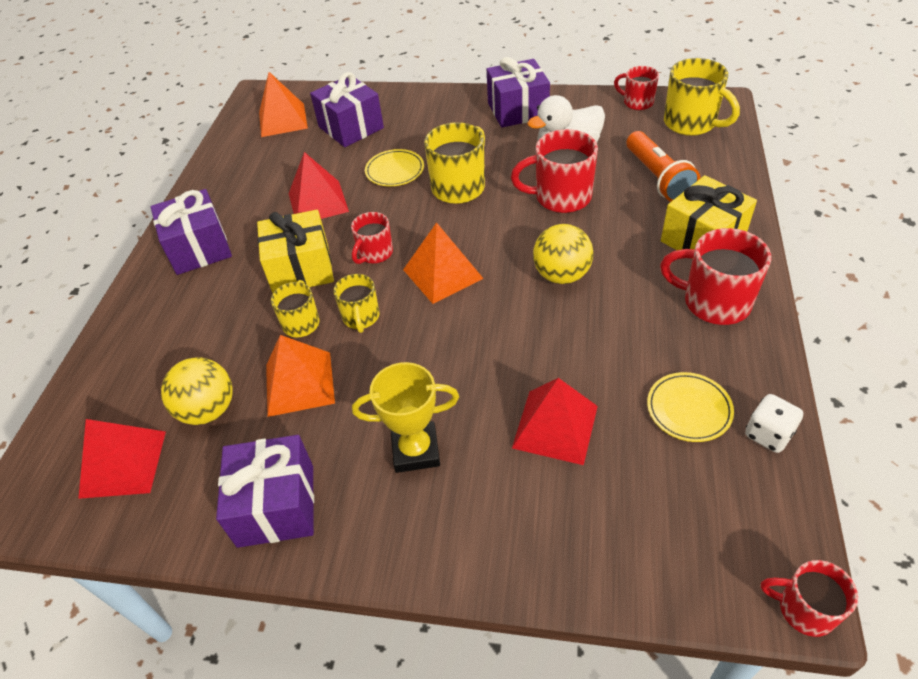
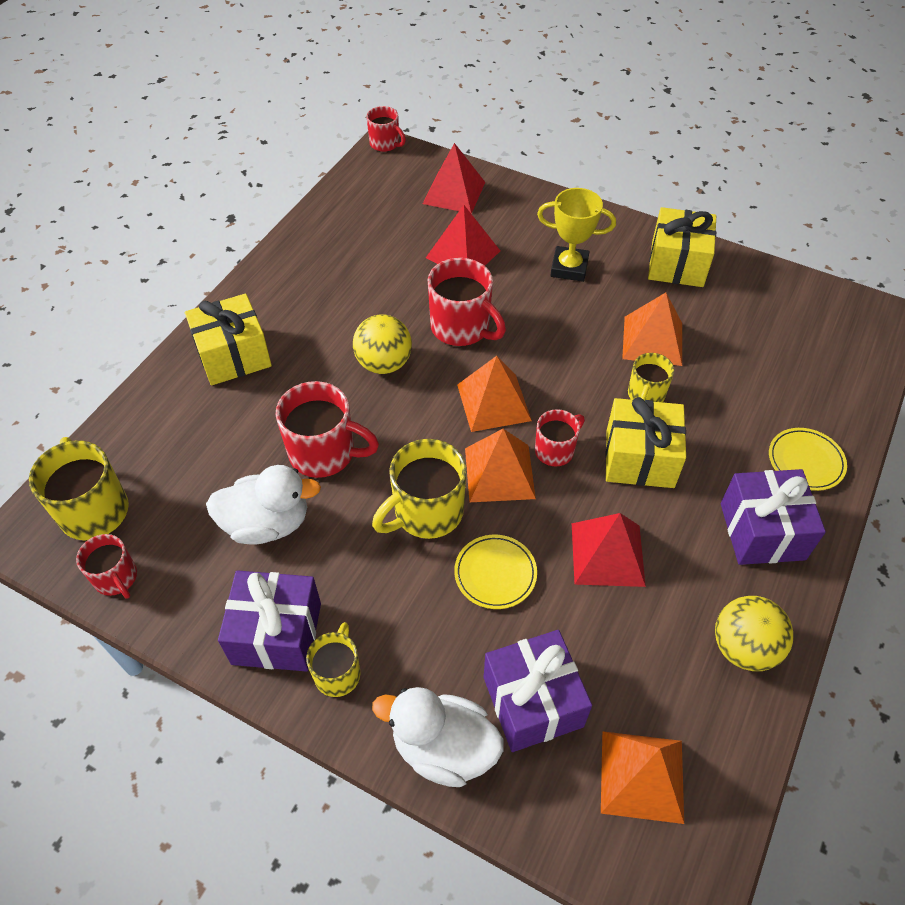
camera: 165 degrees left, 5 degrees up
red pyramid [78,419,166,499] -> red pyramid moved to [423,143,485,214]
yellow ball [161,358,233,425] -> yellow ball moved to [715,596,793,671]
purple gift [216,435,314,548] -> yellow gift [648,207,716,287]
yellow mug [333,274,379,333] -> yellow mug moved to [306,622,361,697]
orange flashlight [627,131,700,202] -> none
yellow plate [647,372,734,442] -> yellow plate moved to [769,428,847,491]
red mug [660,228,771,325] -> red mug moved to [428,258,506,346]
white dice [745,394,803,453] -> none
none -> white duck [372,687,503,787]
none -> orange pyramid [465,429,536,502]

